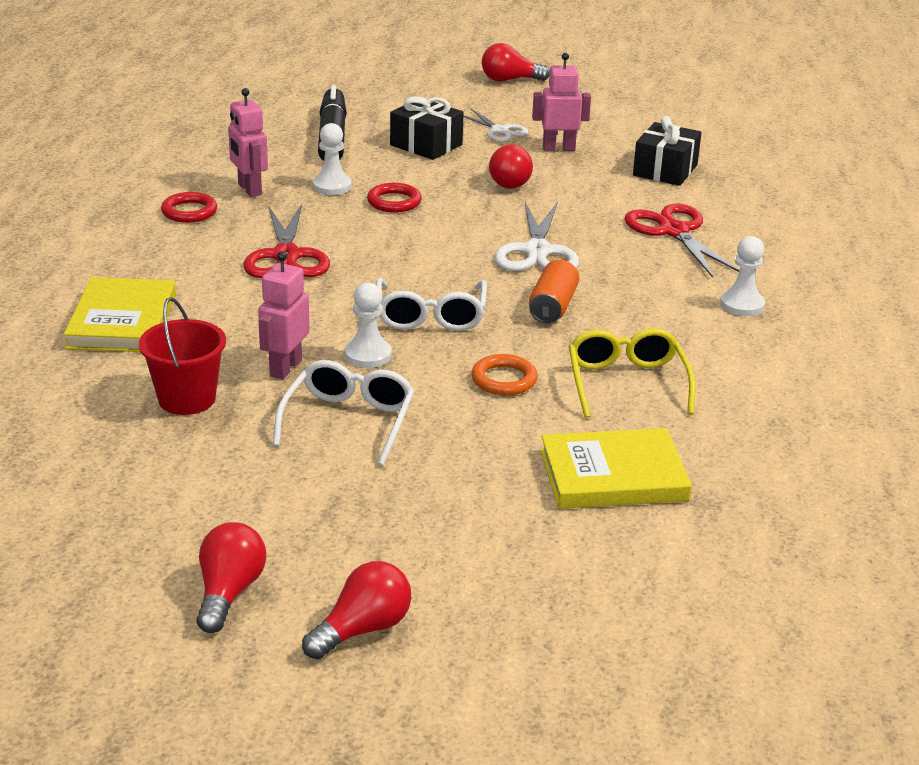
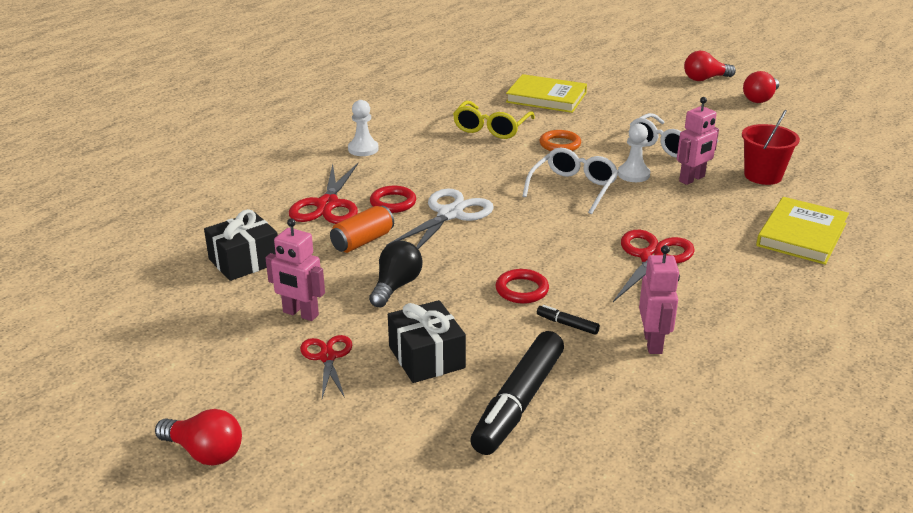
camera: 150 degrees left, 0 degrees up
red ring [161,192,217,223] -> red ring moved to [370,186,416,213]
white pawn [313,123,352,195] -> black marker [537,305,600,335]
white scissors [463,109,528,142] -> red scissors [300,335,352,398]
red light bulb [489,144,533,189] -> black light bulb [369,241,423,308]
orange can [529,260,579,323] -> orange can moved to [330,206,394,253]

